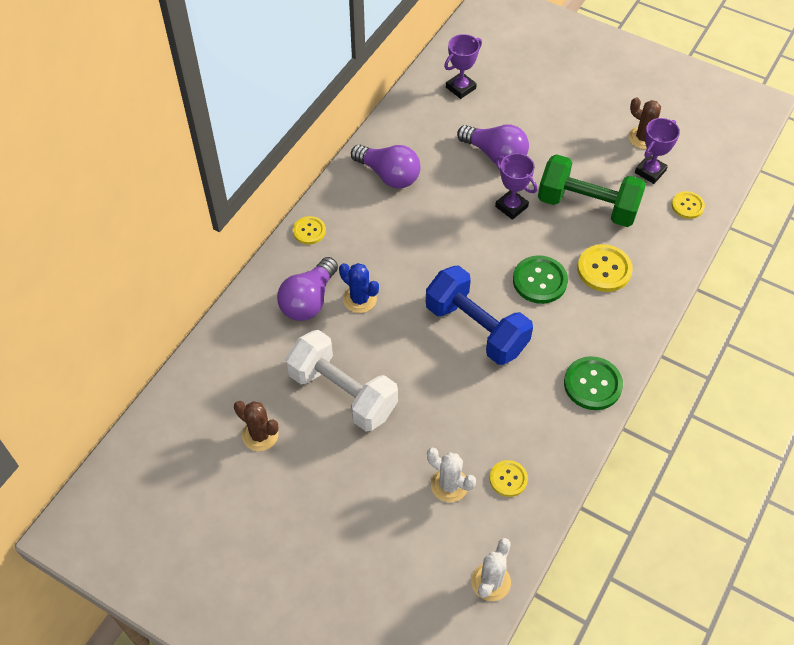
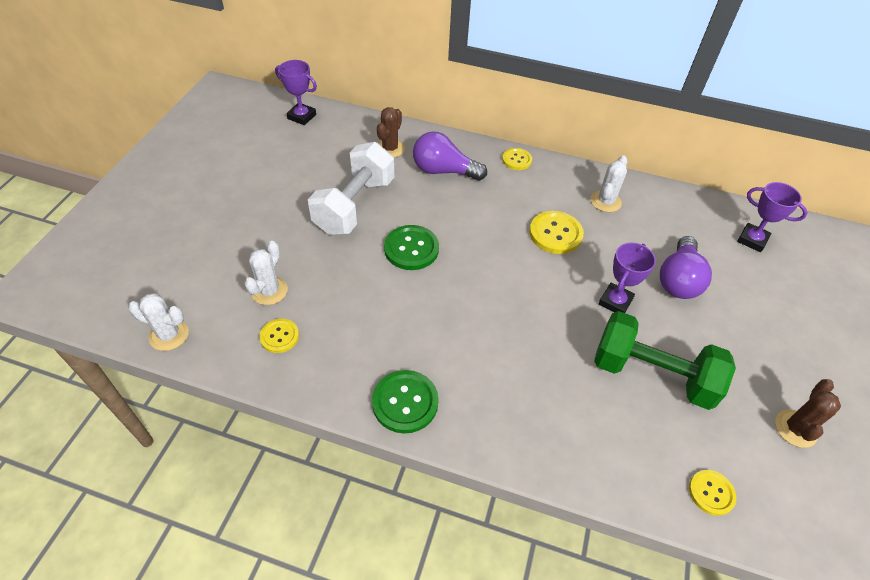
camera: 75 degrees right, 5 degrees down
brown cactus [234,401,279,451] -> brown cactus moved to [377,107,405,158]
blue cactus [339,263,379,313] -> none
purple light bulb [351,145,420,188] -> white cactus [591,156,627,212]
blue dumbbell [426,265,533,365] -> none
green button [513,255,568,304] -> green button moved to [384,225,439,270]
green dumbbell [538,154,646,227] -> green dumbbell turned 75 degrees counterclockwise [594,311,736,410]
yellow button [577,244,633,292] -> yellow button moved to [529,211,584,254]
purple trophy [635,118,680,184] -> purple trophy moved to [275,60,317,125]

